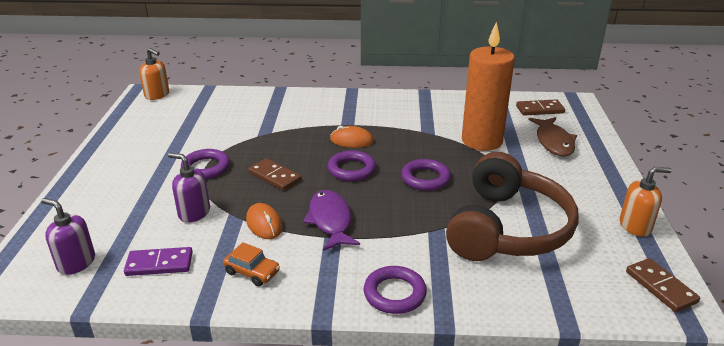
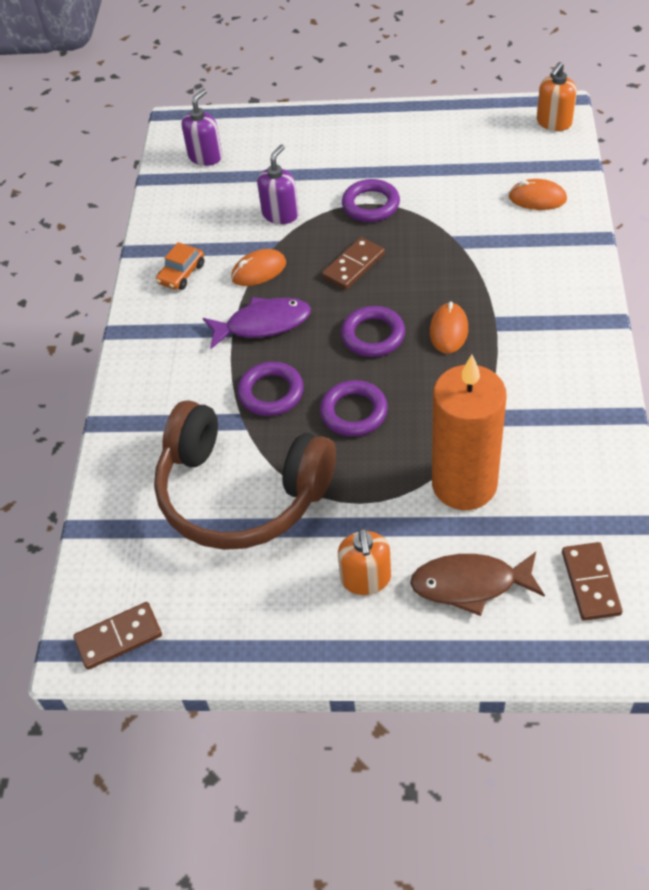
camera: 95 degrees right, 20 degrees up
purple domino [124,247,193,276] -> none
purple ring [364,266,427,314] -> purple ring moved to [237,362,304,416]
orange soap dispenser [620,167,672,237] -> orange soap dispenser moved to [338,528,391,595]
none -> orange mouse [509,179,567,210]

